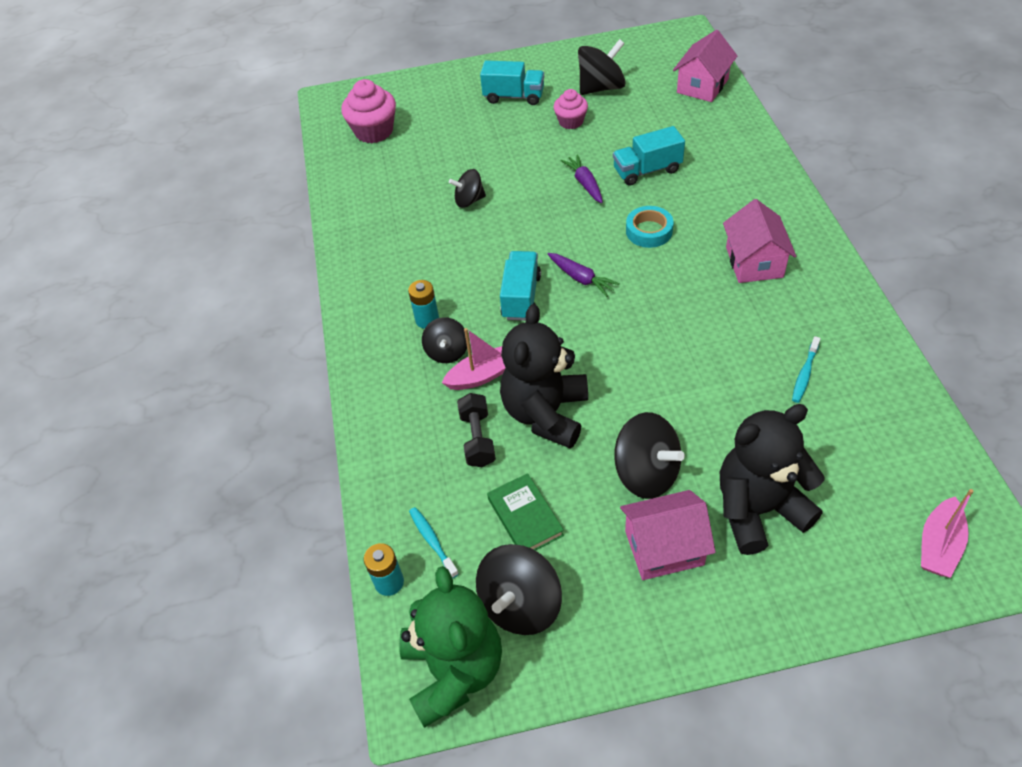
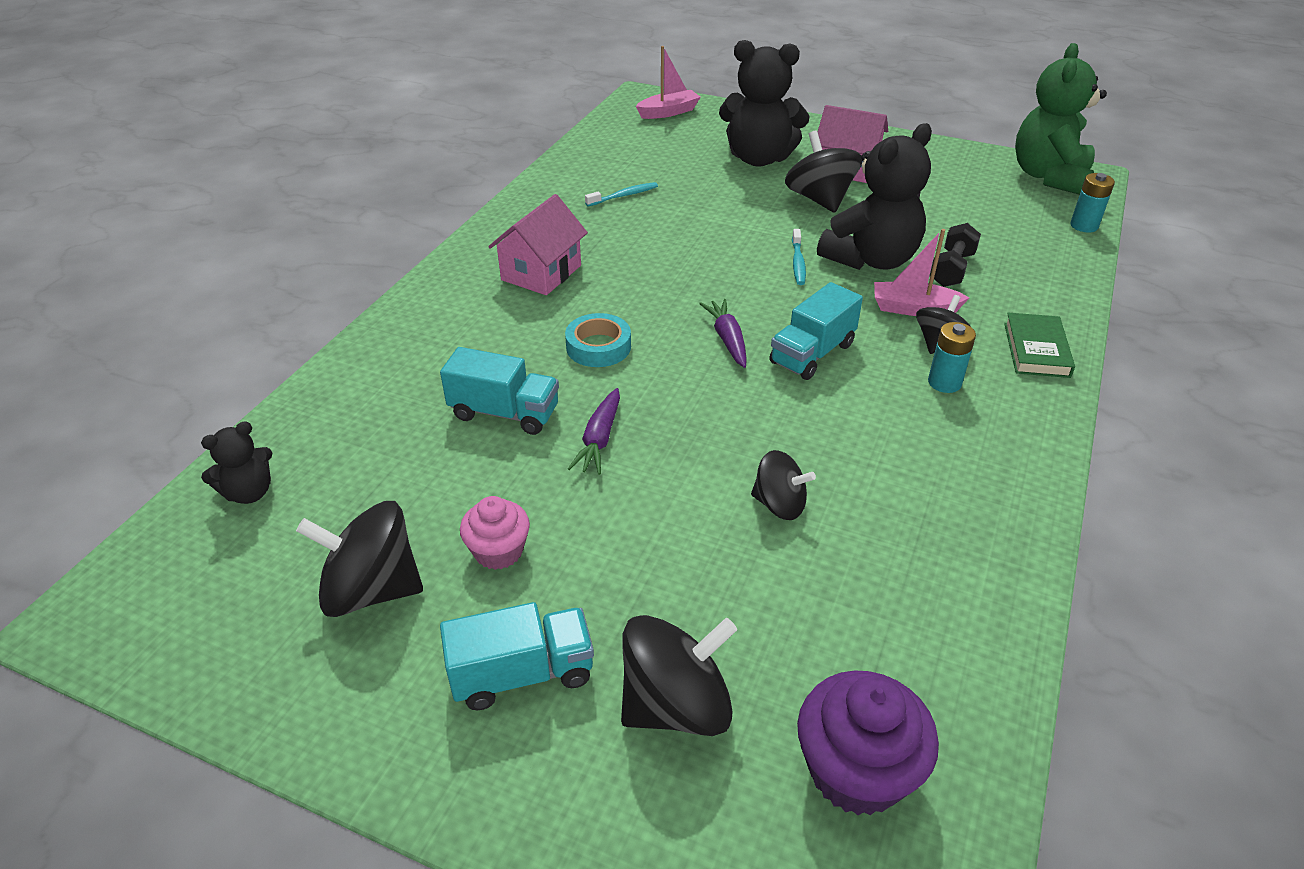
camera: 150 degrees left, 10 degrees down
pink cupcake [341,79,396,143] -> purple cupcake [797,670,939,815]
turquoise toothbrush [409,507,459,578] -> turquoise toothbrush moved to [792,229,806,285]
black spinning top [476,544,562,635] -> black spinning top moved to [621,615,737,736]
turquoise truck [480,61,544,105] -> turquoise truck turned 120 degrees clockwise [440,602,594,710]
green book [487,473,564,551] -> green book moved to [1004,313,1075,378]
pink house [673,30,737,102] -> black teddy bear [201,422,272,504]

